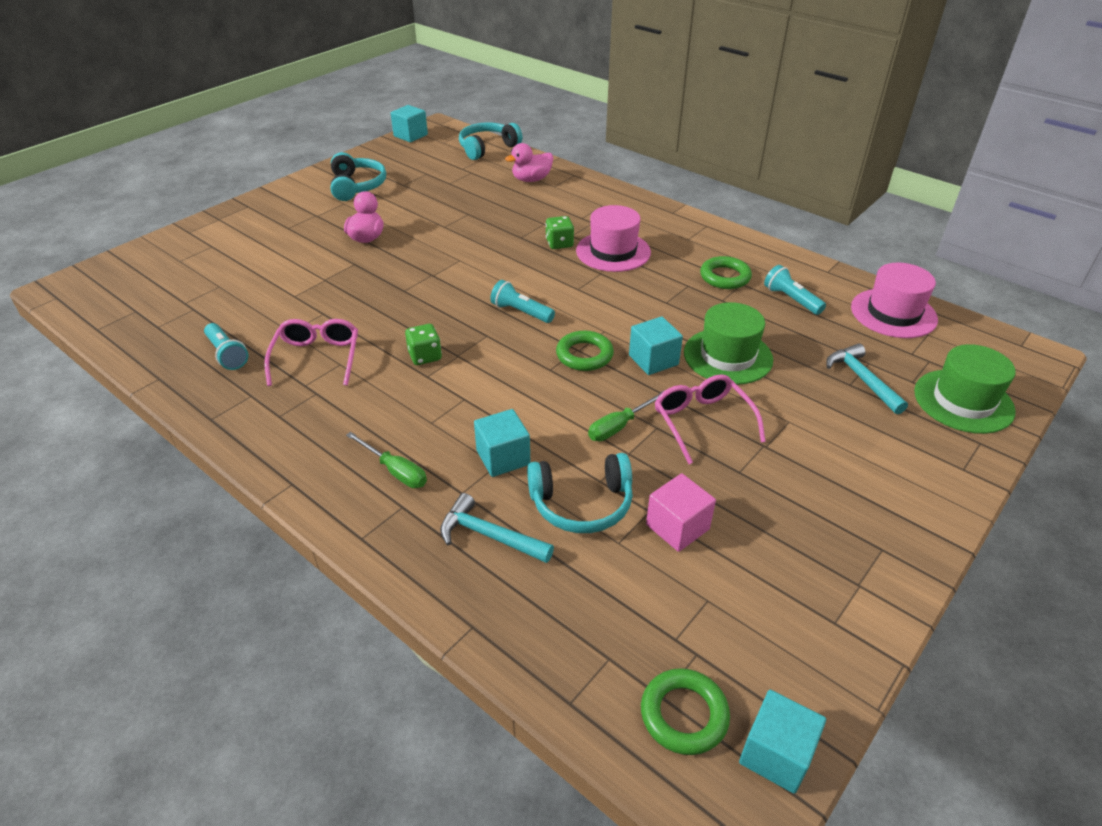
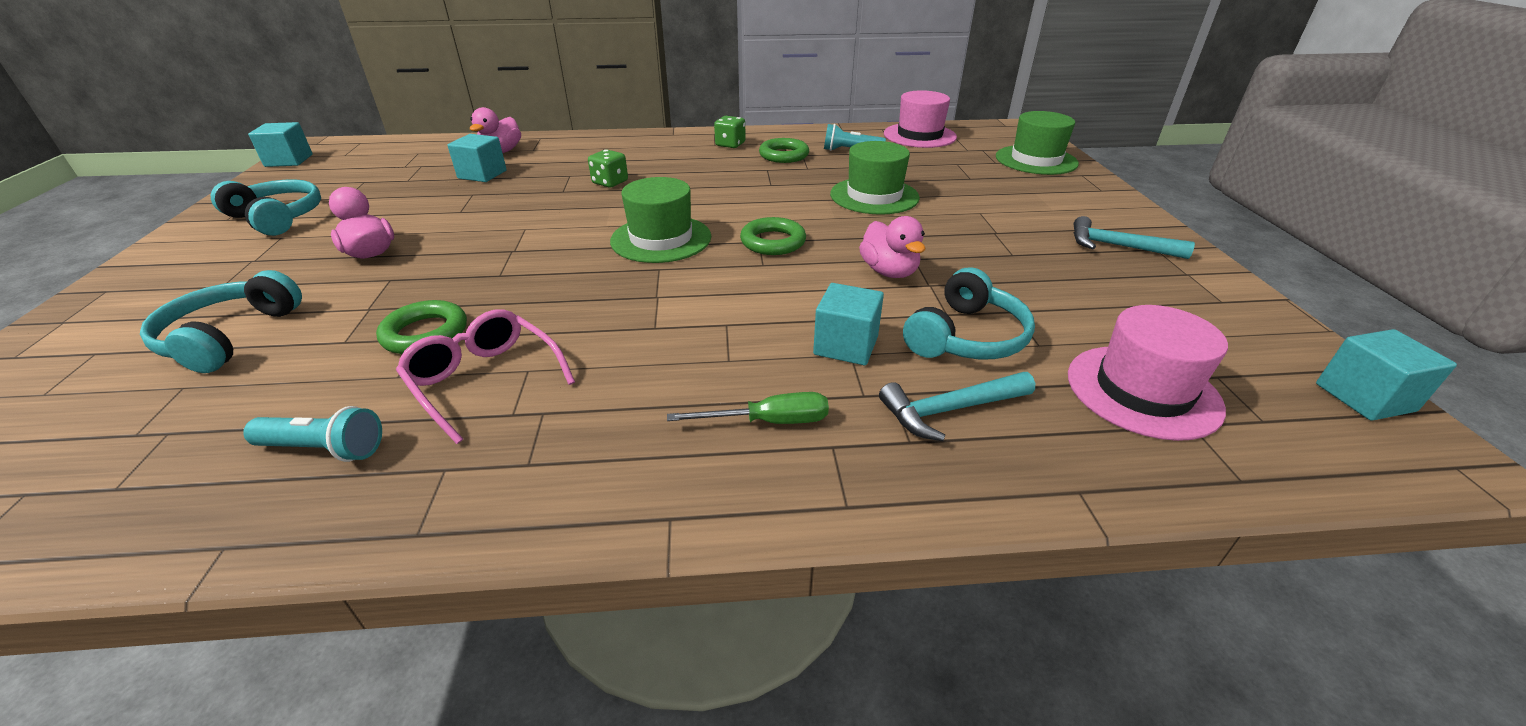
camera: 45 degrees left, 5 degrees down
green dice [405,324,442,365] -> green dice moved to [714,116,746,148]
turquoise headphones [459,122,522,160] -> turquoise headphones moved to [140,270,302,373]
turquoise flashlight [490,280,555,323] -> green hat [610,177,711,263]
pink hat [576,205,651,272] -> pink hat moved to [1068,305,1228,441]
green screwdriver [588,390,665,441] -> pink duck [859,216,926,278]
turquoise cube [629,317,683,375] -> turquoise cube moved to [447,134,507,182]
green ring [641,668,730,755] -> green ring moved to [376,300,467,354]
pink cube [646,473,716,552] -> none
pink glasses [655,374,766,464] -> none
turquoise hammer [826,343,908,414] -> turquoise hammer moved to [1074,216,1195,259]

